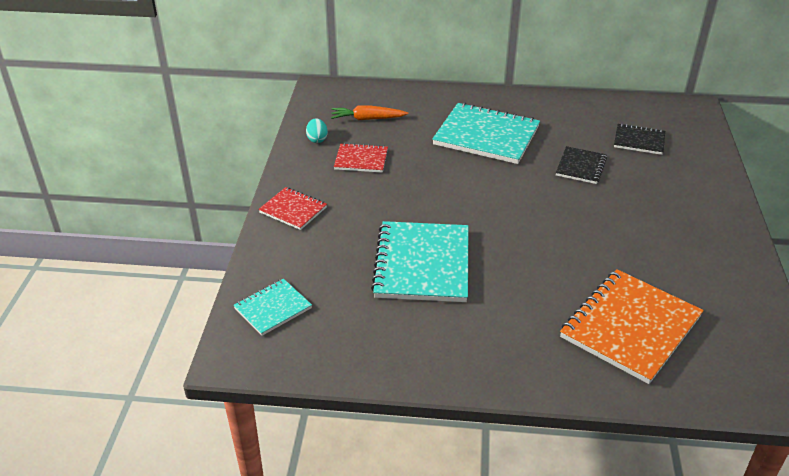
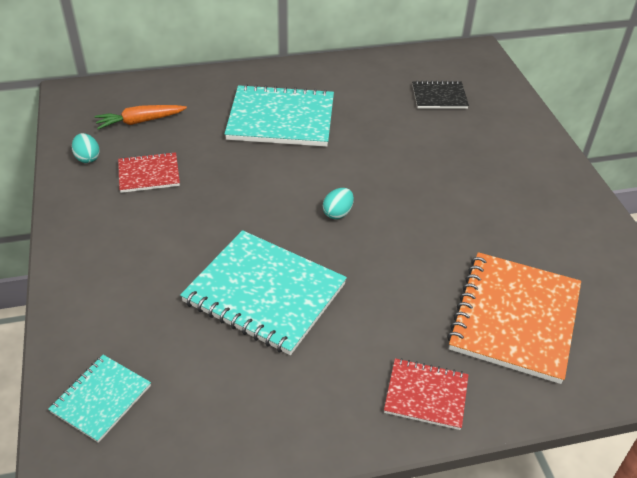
camera: 20 degrees left, 5 degrees up
red notebook [258,187,327,230] -> red notebook moved to [384,358,469,430]
turquoise notebook [371,221,469,302] -> turquoise notebook turned 45 degrees counterclockwise [180,230,347,355]
black notebook [556,146,607,184] -> none
none -> turquoise egg [323,188,354,219]

